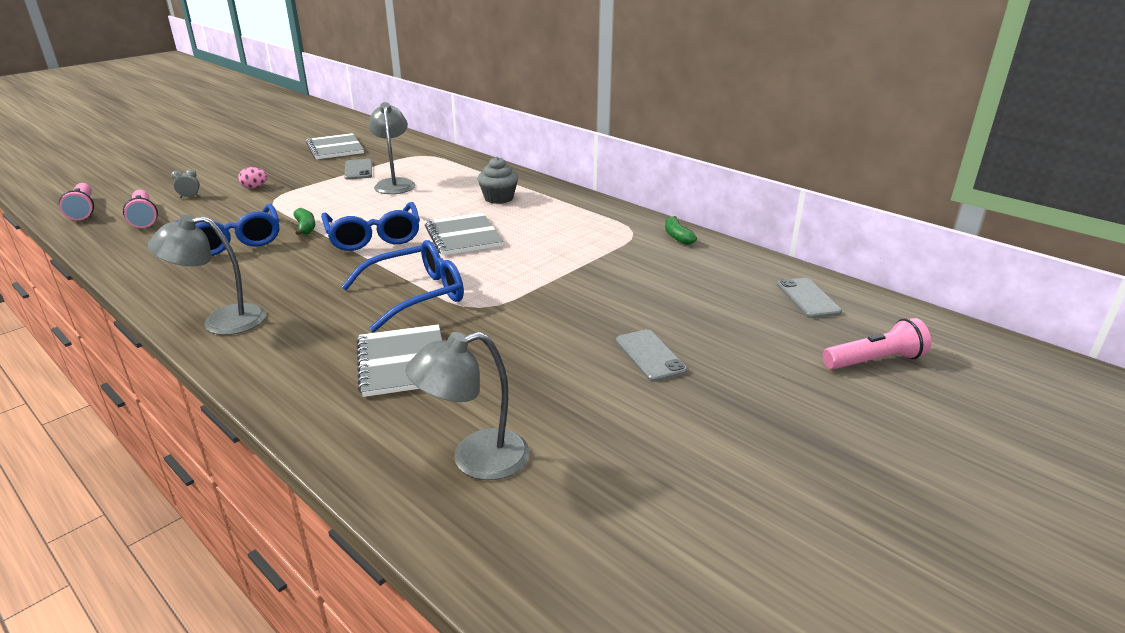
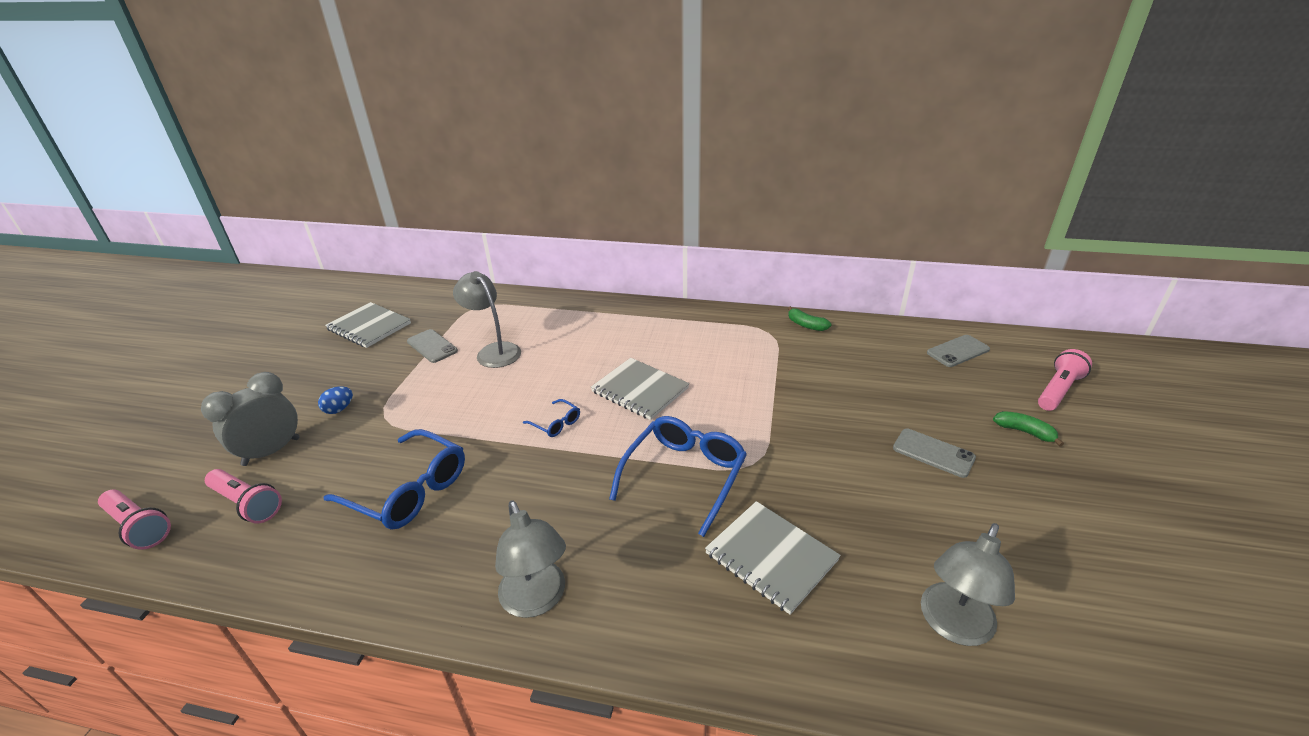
camera: 30 degrees left, 5 degrees up
grey lamp [148,215,266,335] -> grey lamp turned 75 degrees counterclockwise [495,500,566,618]
grey clock [171,169,200,198] -> grey clock [201,372,300,466], size x2.38
pink egg [238,167,268,188] -> blue egg [318,386,353,414]
green banana [294,208,315,235] -> green banana moved to [993,411,1064,447]
blue glasses [321,202,420,251] -> blue glasses [523,399,580,437], size x0.47
grey cupcake [478,157,518,204] -> none
grey phone [777,278,842,318] -> grey phone turned 75 degrees counterclockwise [927,335,990,367]

